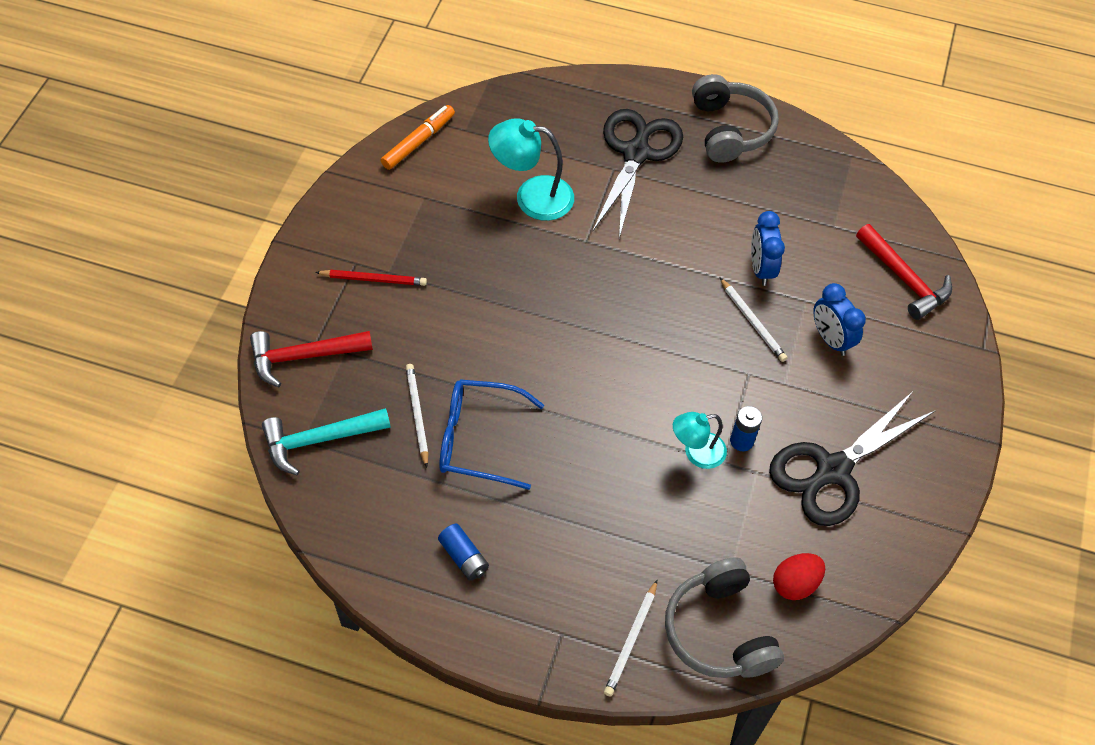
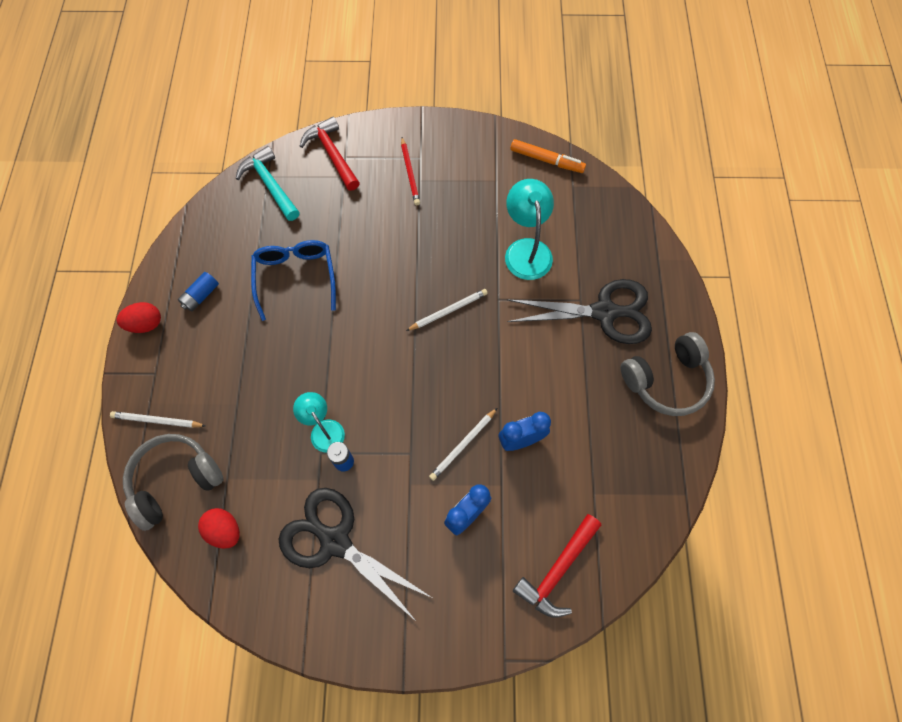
camera: 75 degrees right, 10 degrees up
white pencil [406,364,428,468] -> white pencil moved to [406,289,488,331]
none -> red egg [116,302,161,333]

